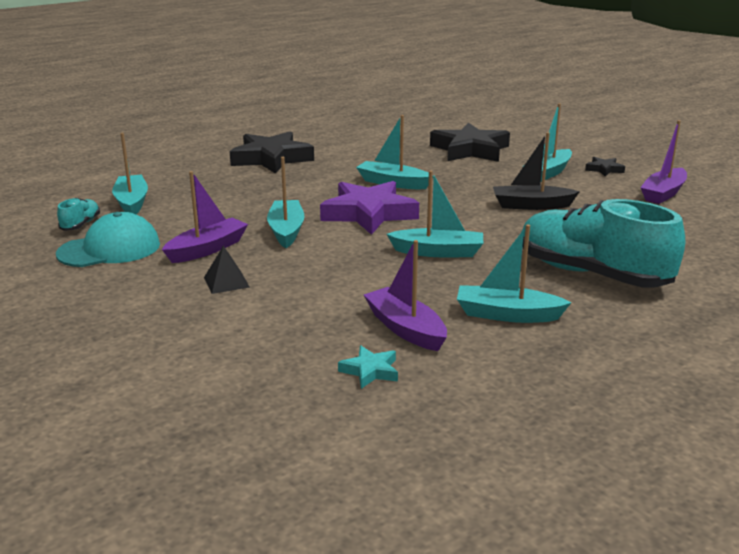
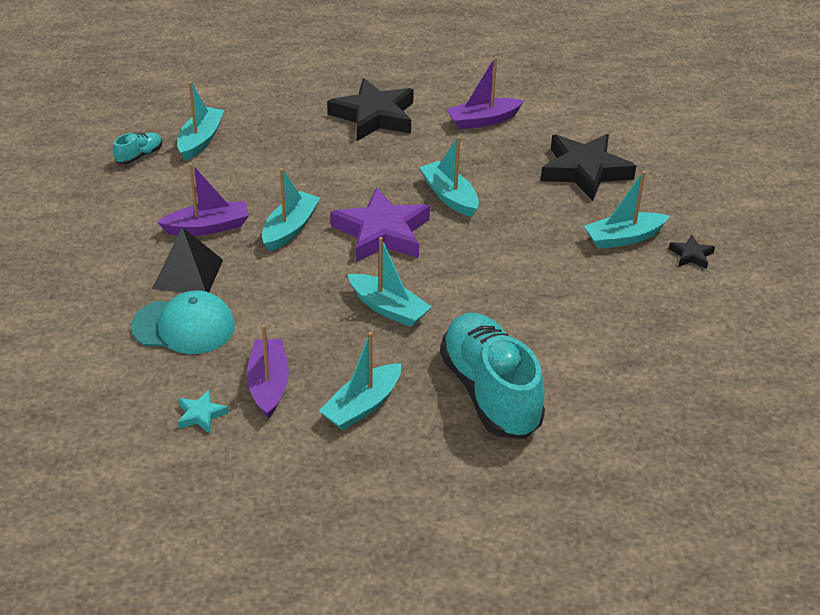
camera: 30 degrees right, 15 degrees up
turquoise cap [56,212,160,267] -> turquoise cap moved to [131,291,235,354]
black pyramid [204,245,250,294] -> black pyramid [152,227,223,293], size x1.63
turquoise boat [457,224,571,323] -> turquoise boat turned 90 degrees counterclockwise [319,332,401,430]
black boat [493,132,580,210] -> none
purple boat [640,120,687,204] -> purple boat moved to [446,56,524,130]

